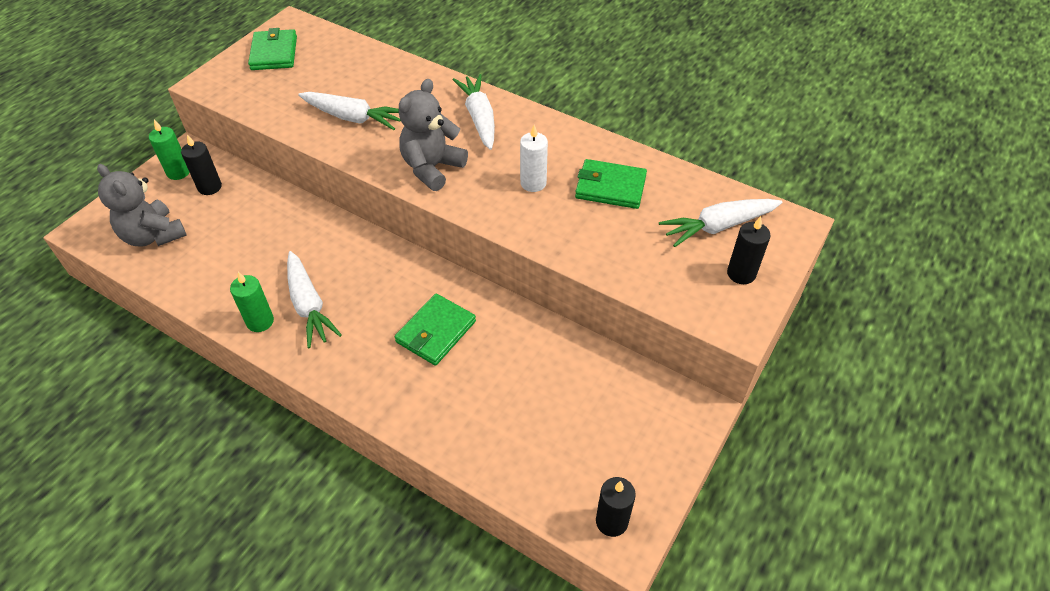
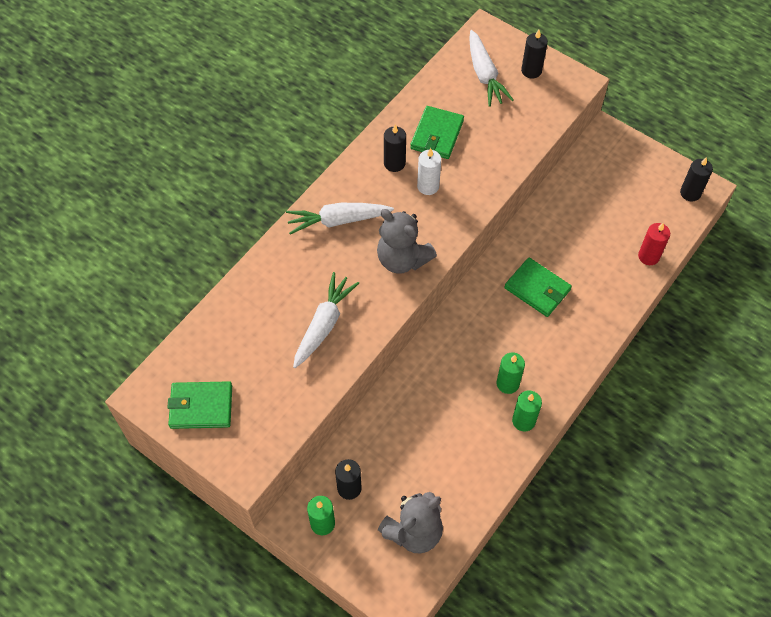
camera: 85 degrees left, 10 degrees up
white carrot [287,251,342,348] -> green candle [496,352,525,394]
none -> black candle [384,125,406,172]
none -> red candle [638,223,670,265]

